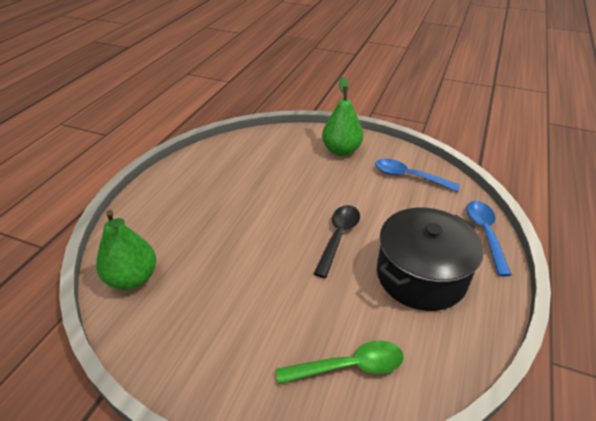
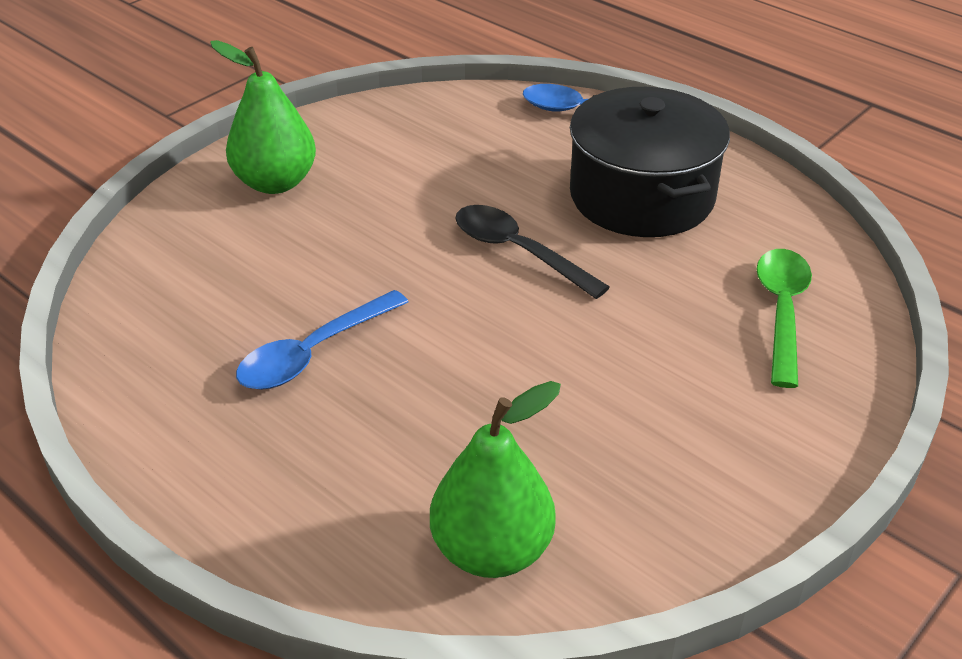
camera: 70 degrees left, 0 degrees up
blue spoon [375,159,460,192] -> blue spoon moved to [236,290,409,390]

